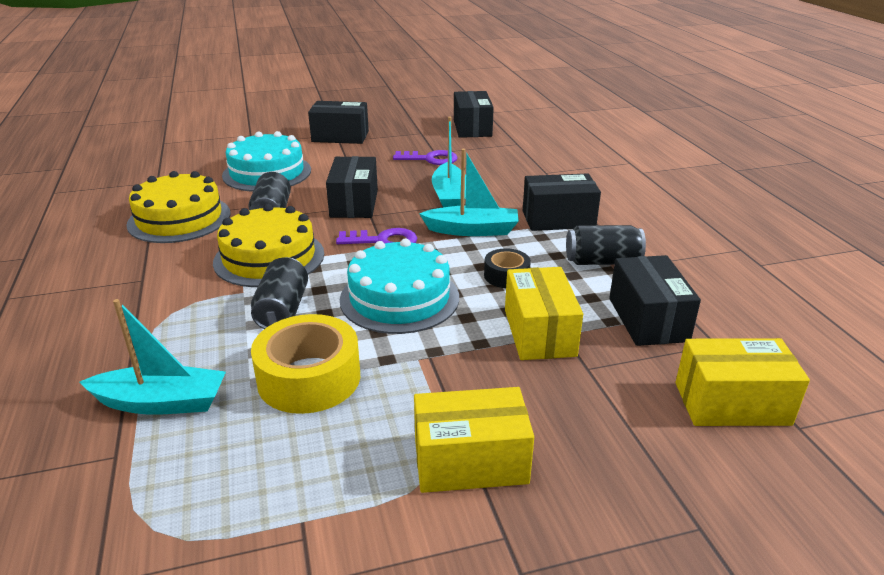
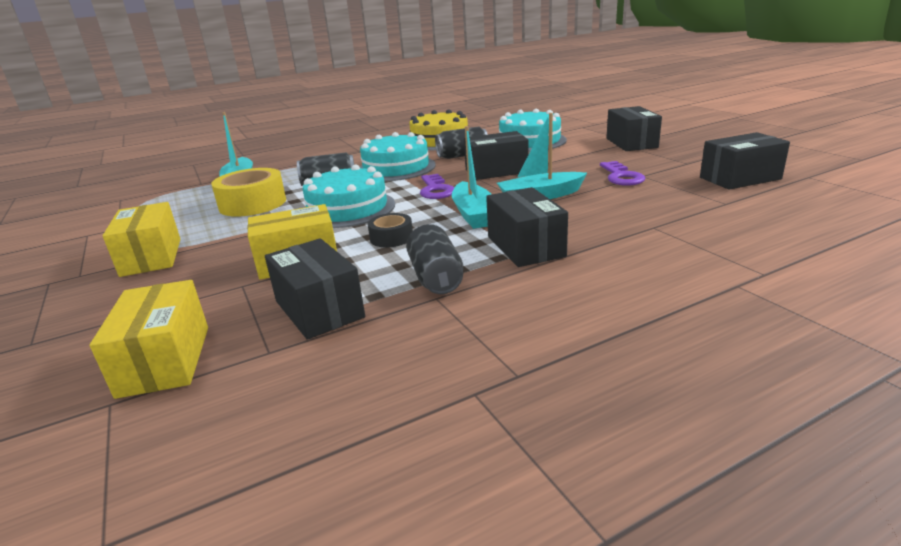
camera: 80 degrees right, 5 degrees down
yellow cake [213,204,324,287] -> turquoise cake [360,132,436,181]
black box [609,255,701,346] -> black box turned 75 degrees clockwise [265,238,365,340]

